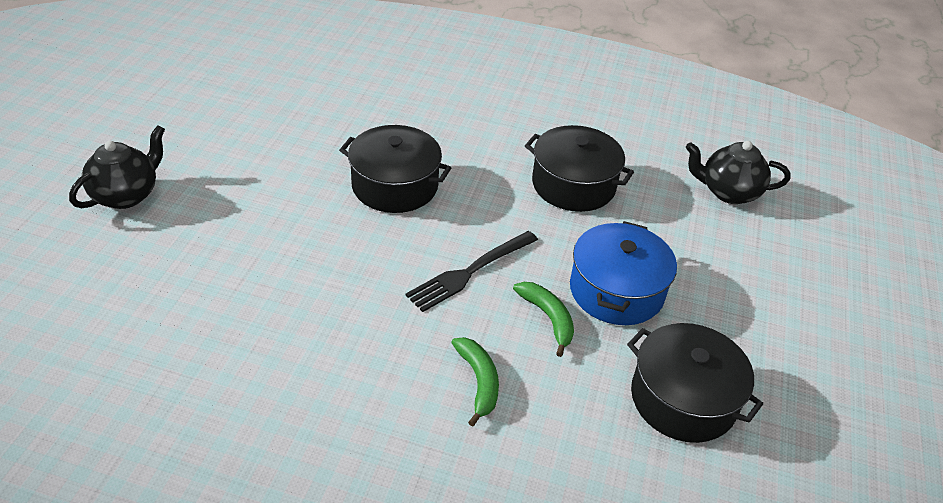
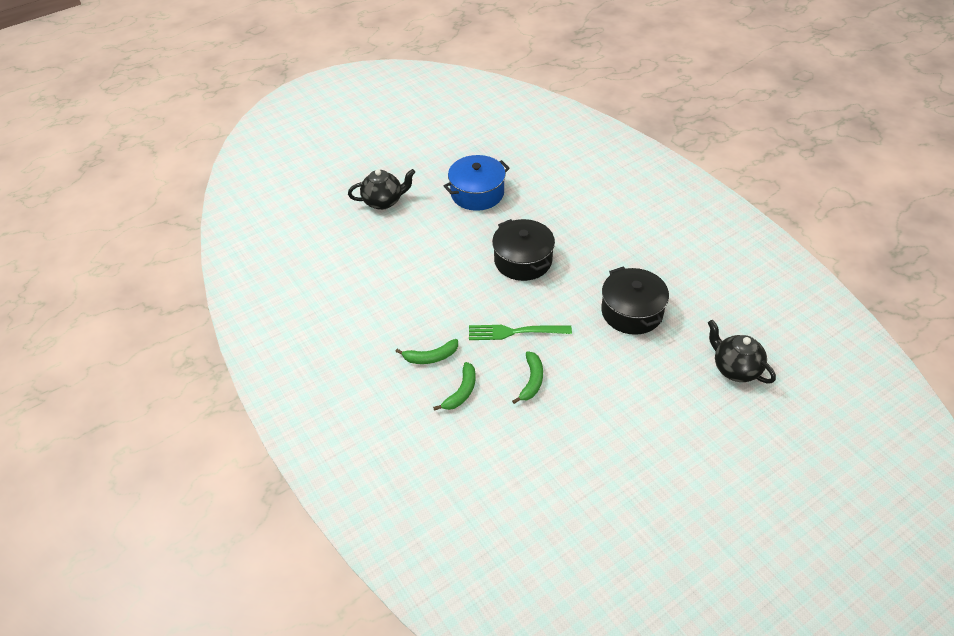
camera: 45 degrees right, 5 degrees up
black fork [406,231,538,312] -> green fork [469,325,572,340]
blue pot [570,221,677,325] -> blue pot moved to [443,155,510,211]
black pot [627,323,763,443] -> none
none -> green banana [395,339,458,364]

